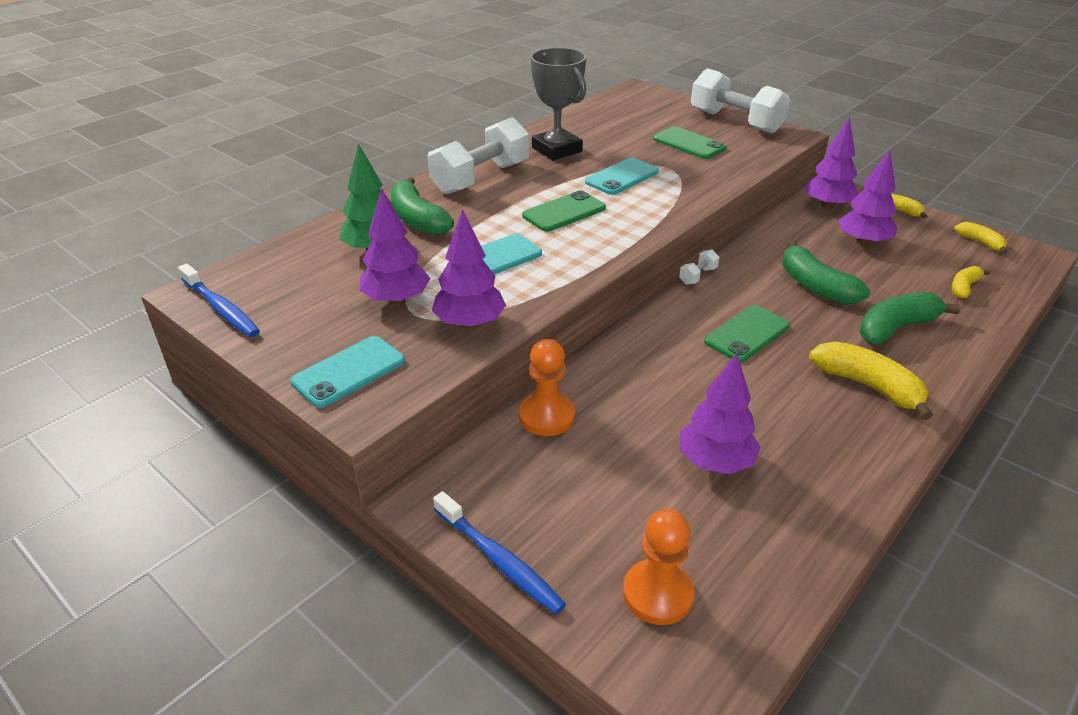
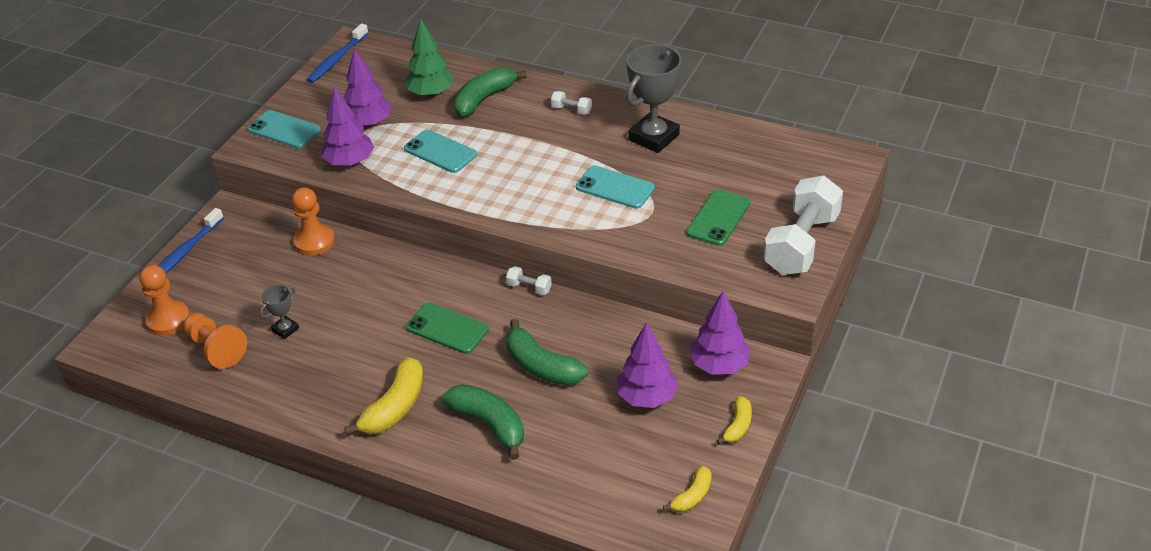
camera: 75 degrees right, 5 degrees up
white dumbbell [427,117,529,194] -> white dumbbell [551,91,592,115], size x0.41
green phone [522,190,606,232] -> none
purple tree [679,353,761,474] -> grey trophy [260,285,299,339]
green banana [782,241,870,305] -> green banana turned 90 degrees counterclockwise [506,319,588,386]
yellow banana [952,266,990,298] -> none
none -> orange pawn [183,313,247,369]

